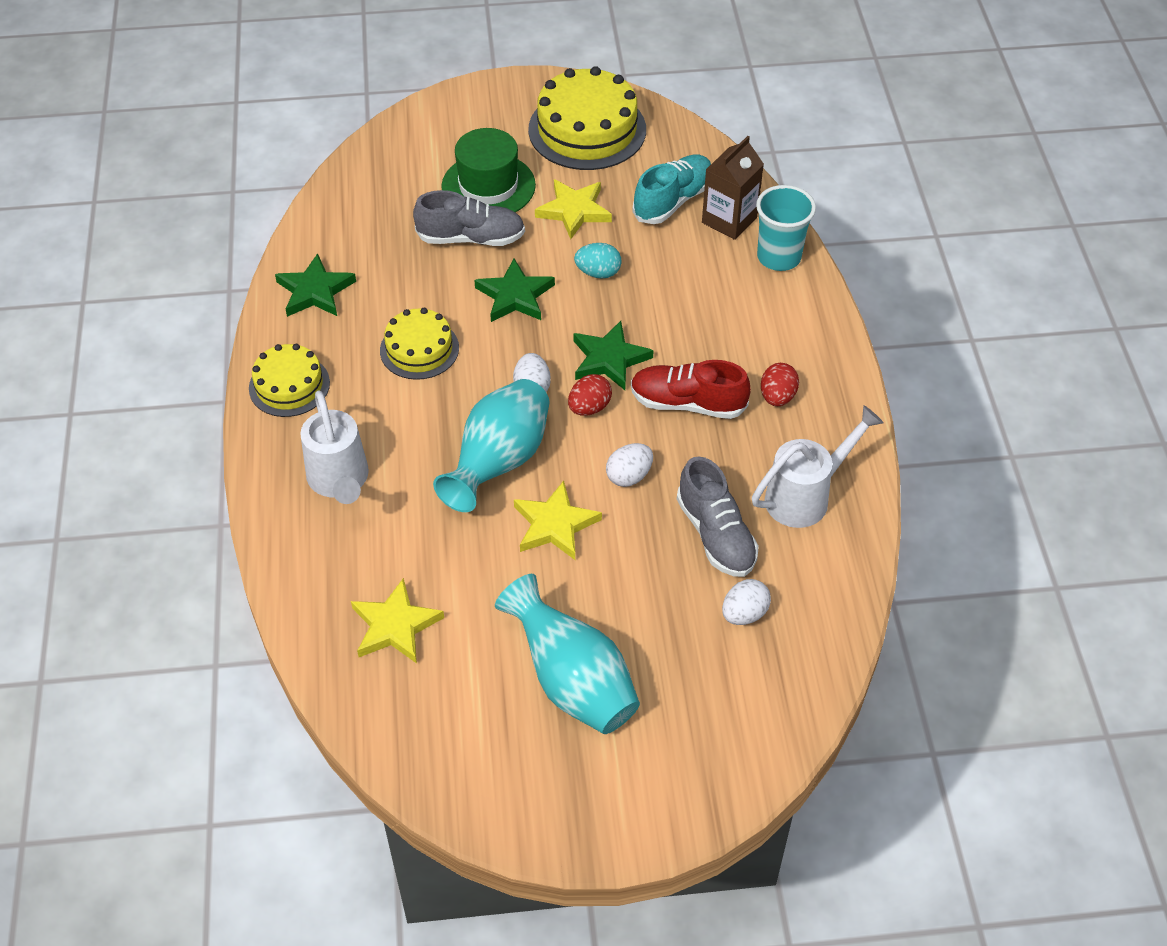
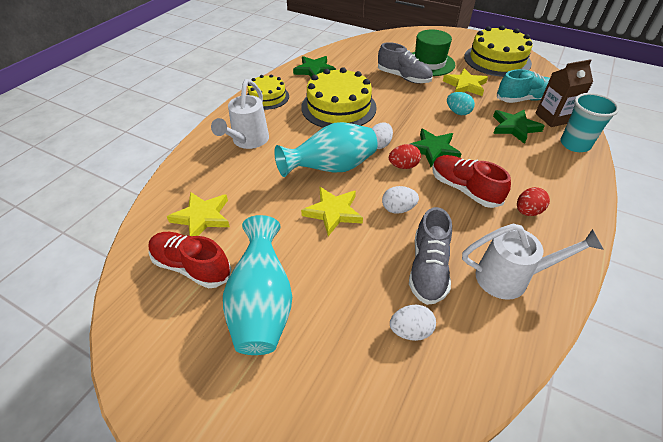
camera: 35 degrees right, 5 degrees down
yellow cake [380,308,459,380] -> yellow cake [301,67,377,128], size x1.68
green star [474,259,555,322] -> green star moved to [493,110,545,144]
none -> red shoe [148,232,231,288]

